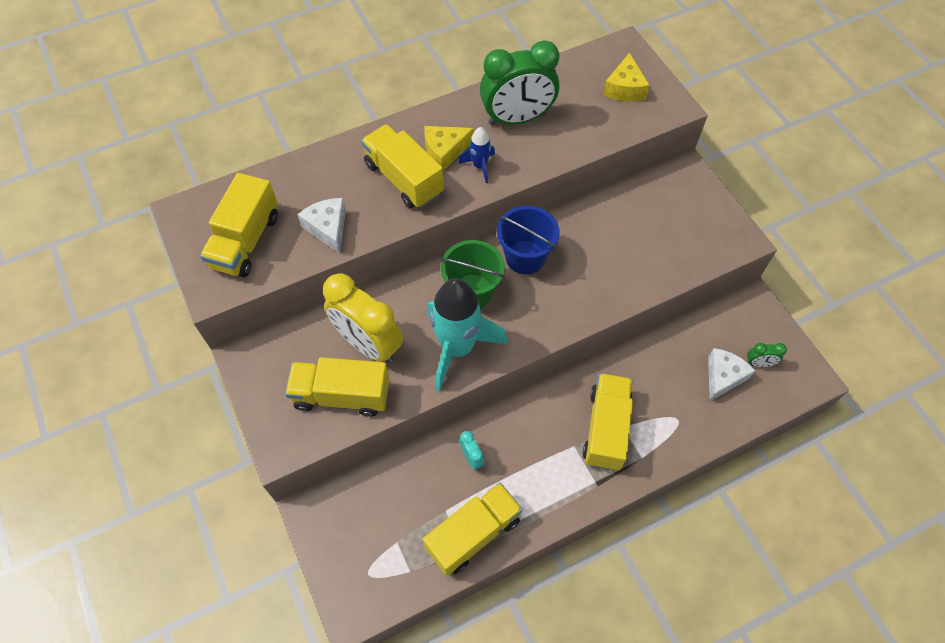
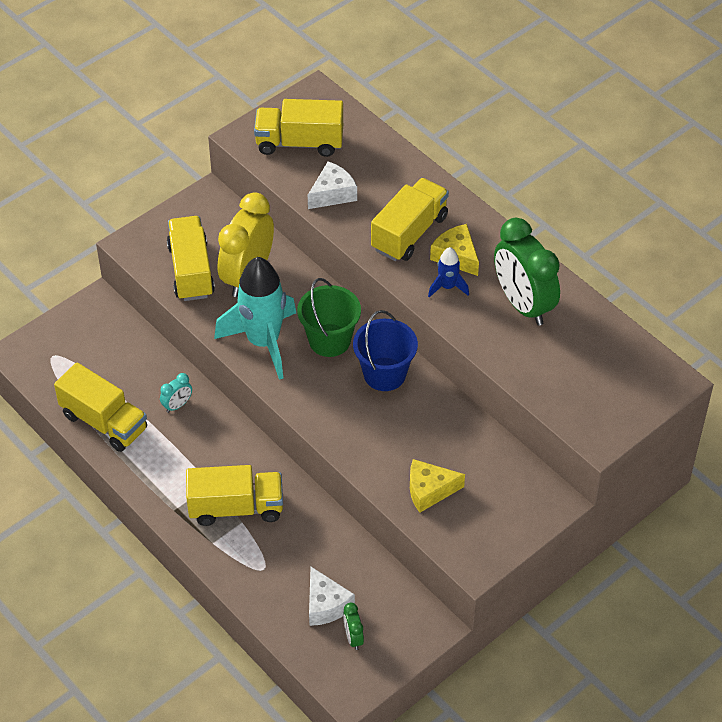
camera: 75 degrees right, 10 degrees down
yellow cheese [603,52,650,101] -> yellow cheese moved to [410,459,465,513]
white cheese [708,348,755,401] -> white cheese turned 45 degrees clockwise [309,567,355,626]

